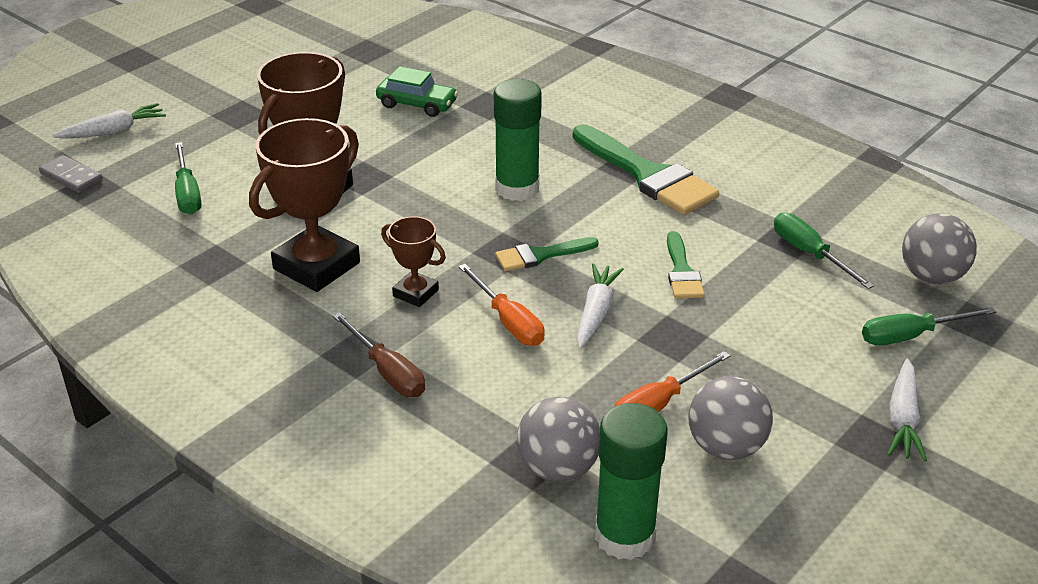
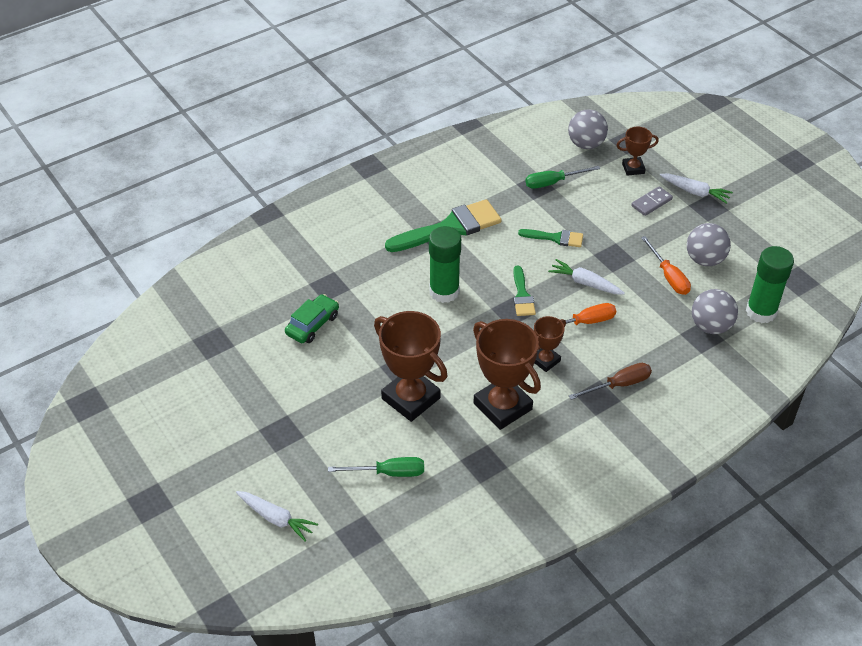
camera: 75 degrees left, 10 degrees up
grey domino [39,155,103,193] -> grey domino moved to [631,186,673,216]
white carrot [53,103,166,139] -> white carrot turned 135 degrees clockwise [236,491,318,542]
green screwdriver [862,307,996,345] -> brown trophy [617,127,659,176]

